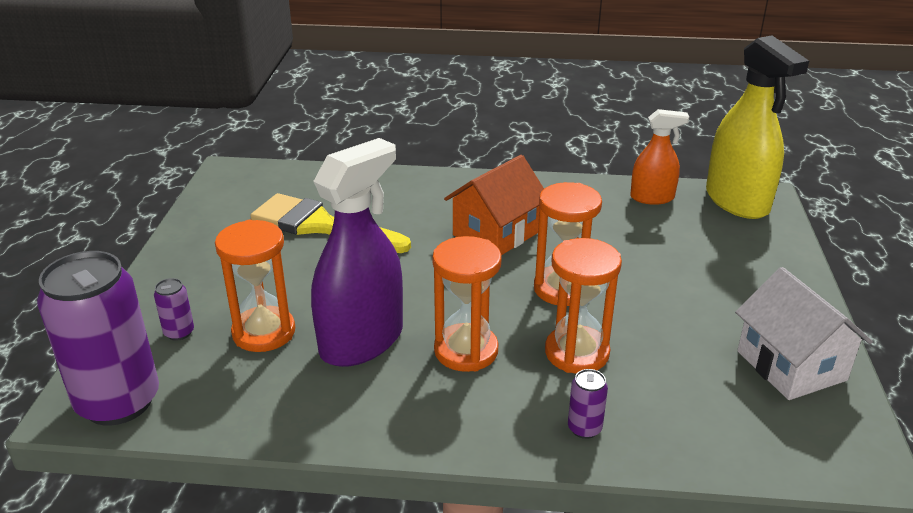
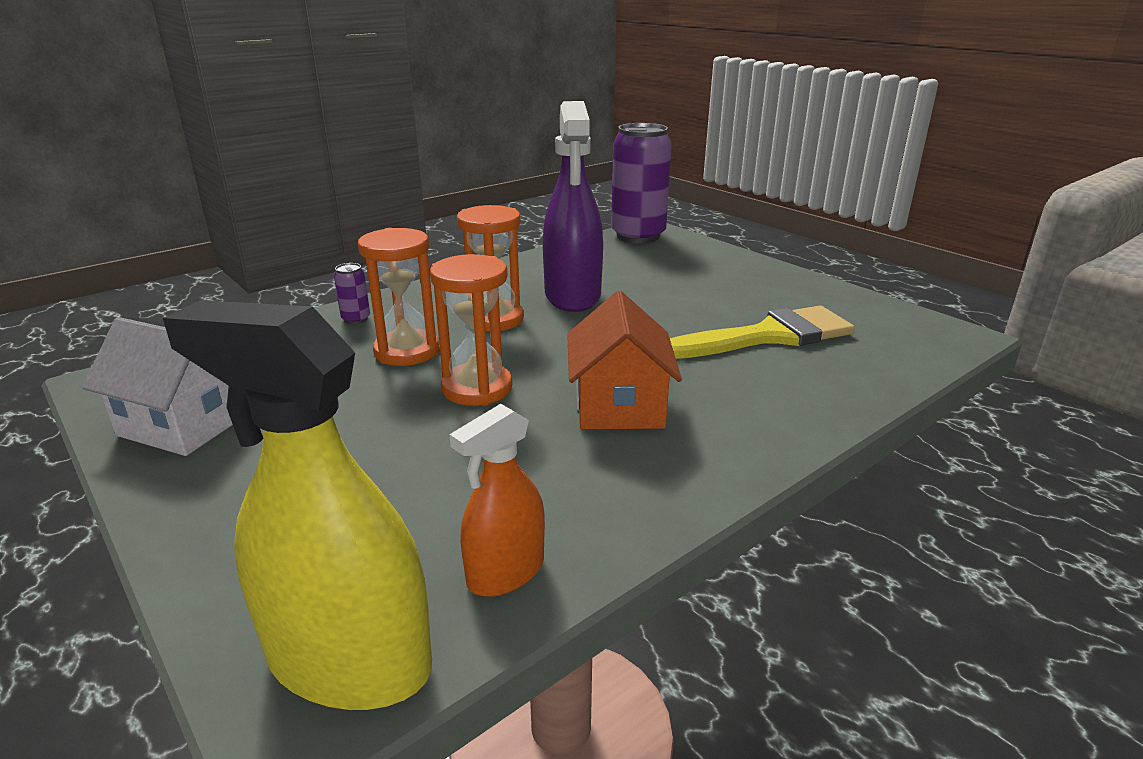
camera: 135 degrees right, 5 degrees down
purple can [154,278,194,341] -> none
orange hourglass [215,220,295,352] -> none

